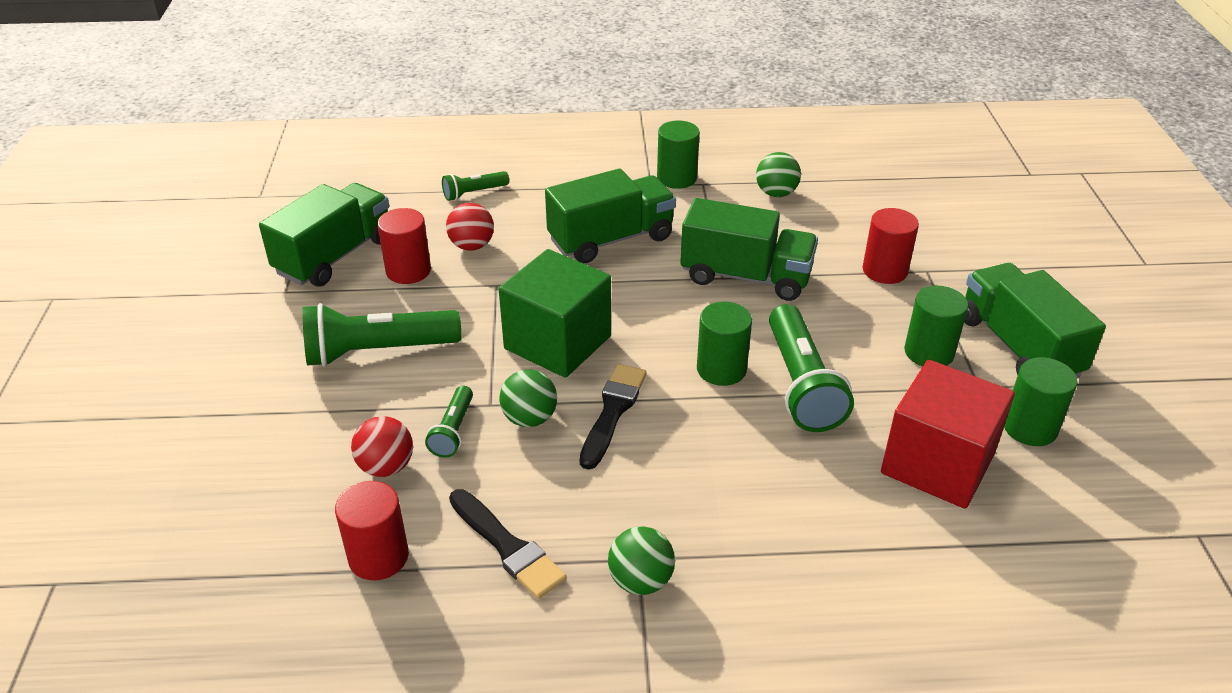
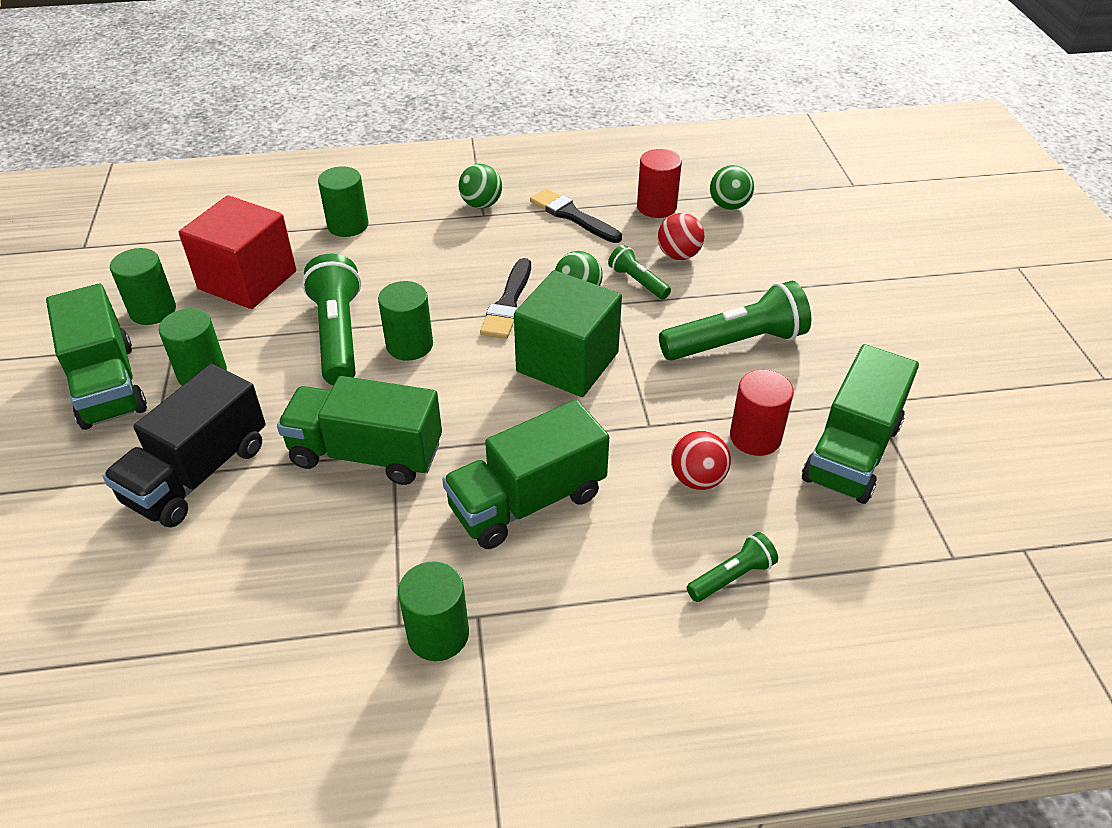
camera: 175 degrees right, 5 degrees up
green flashlight [425,386,473,458] -> green flashlight turned 45 degrees counterclockwise [608,245,671,299]
green ball [756,152,801,197] -> green ball moved to [710,165,754,210]
red cylinder [863,208,919,284] -> black truck [102,364,266,528]
none -> green cylinder [318,166,368,237]

